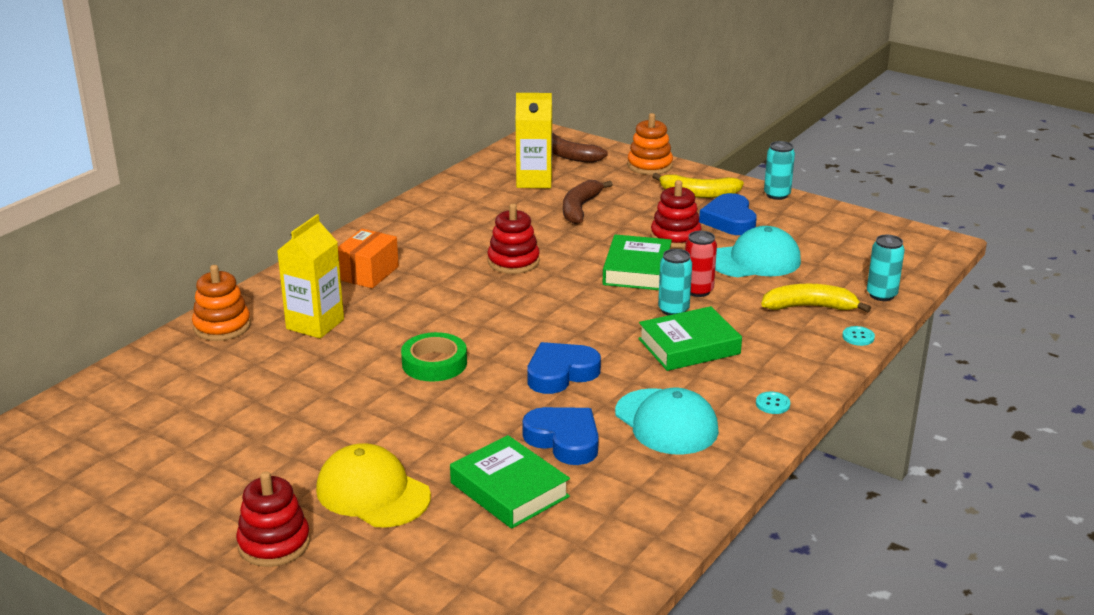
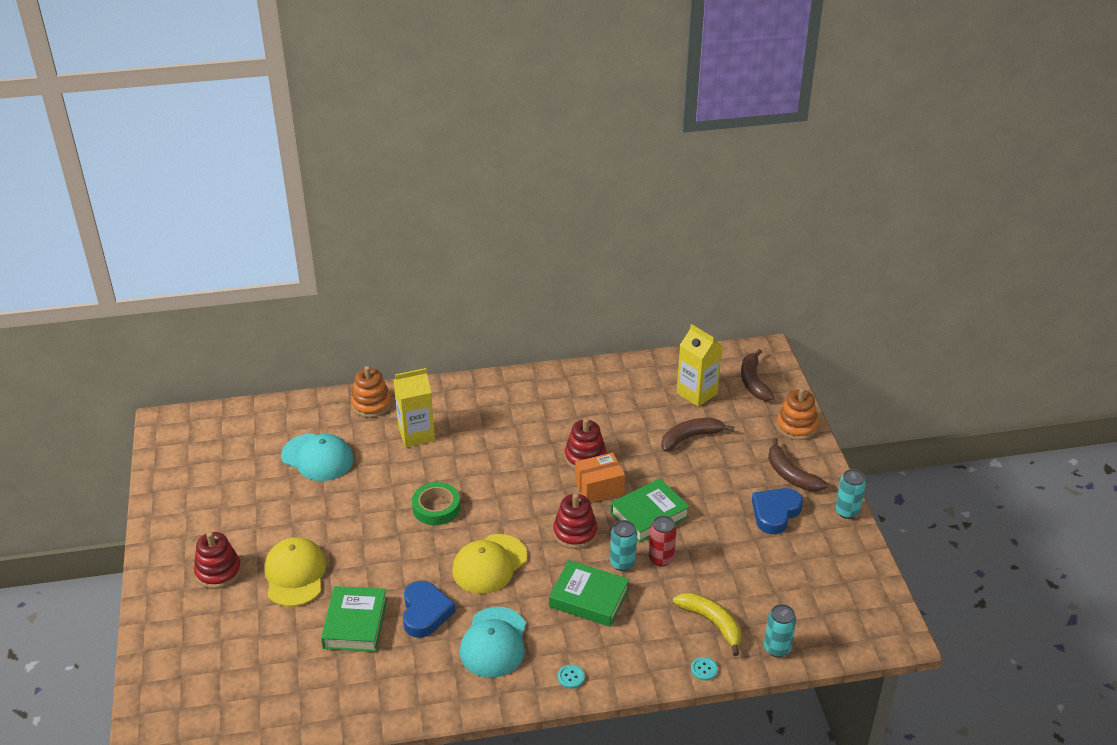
camera: 45 degrees right, 10 degrees up
orange box [338,229,399,288] -> orange box moved to [575,453,625,503]
blue heart [527,342,601,394] -> yellow cap [452,534,528,594]
red stacking toy [651,180,702,248] -> red stacking toy moved to [553,493,598,549]
yellow banana [652,173,744,198] -> brown banana [768,438,828,492]
turquoise cap [715,226,801,277] -> turquoise cap moved to [281,434,353,481]

